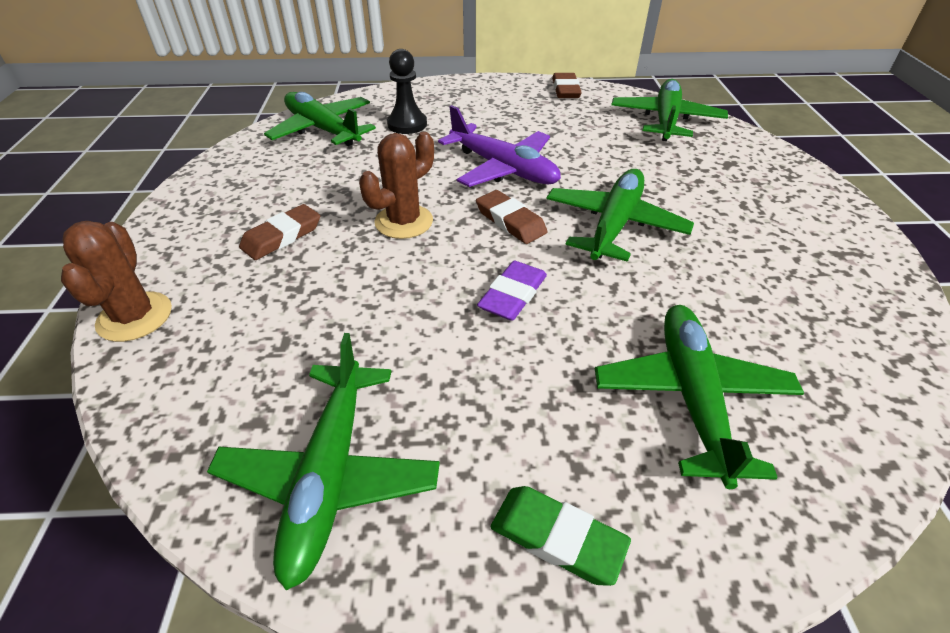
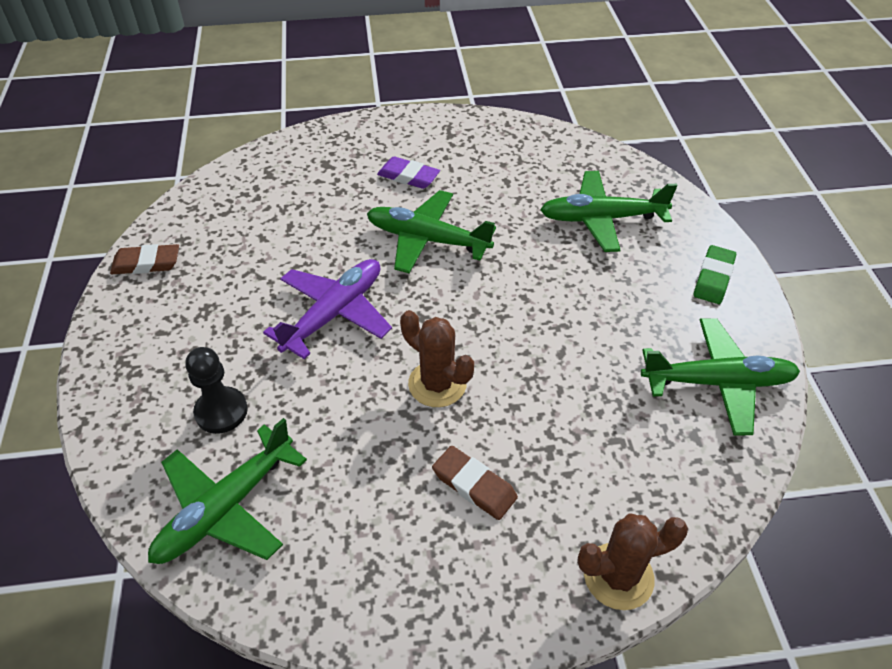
camera: 95 degrees left, 5 degrees up
brown eraser [476,190,547,244] -> none
purple eraser [477,261,547,321] -> purple eraser moved to [377,157,440,189]
green plane [612,79,728,141] -> none

